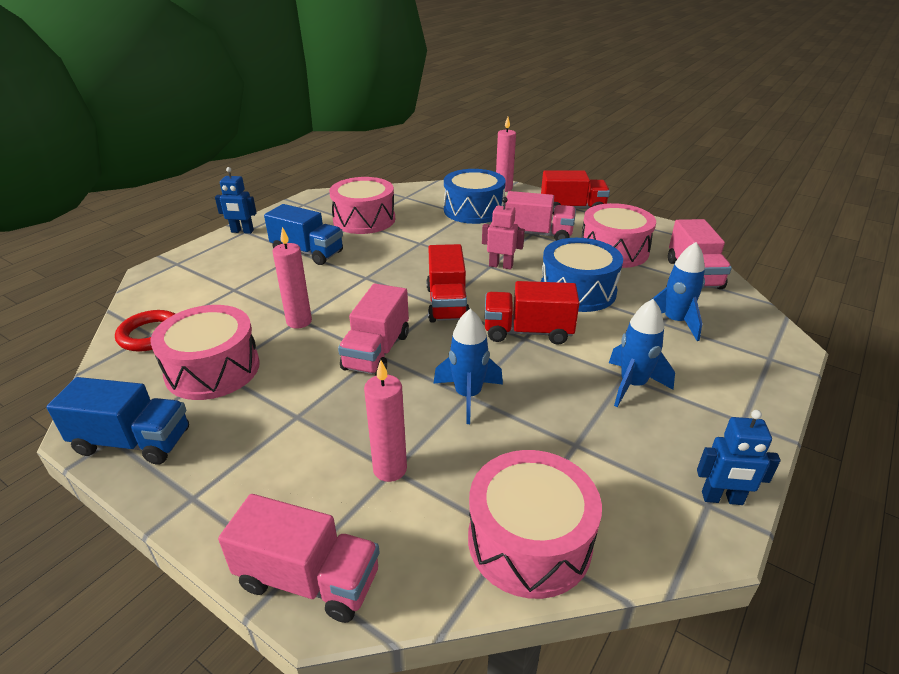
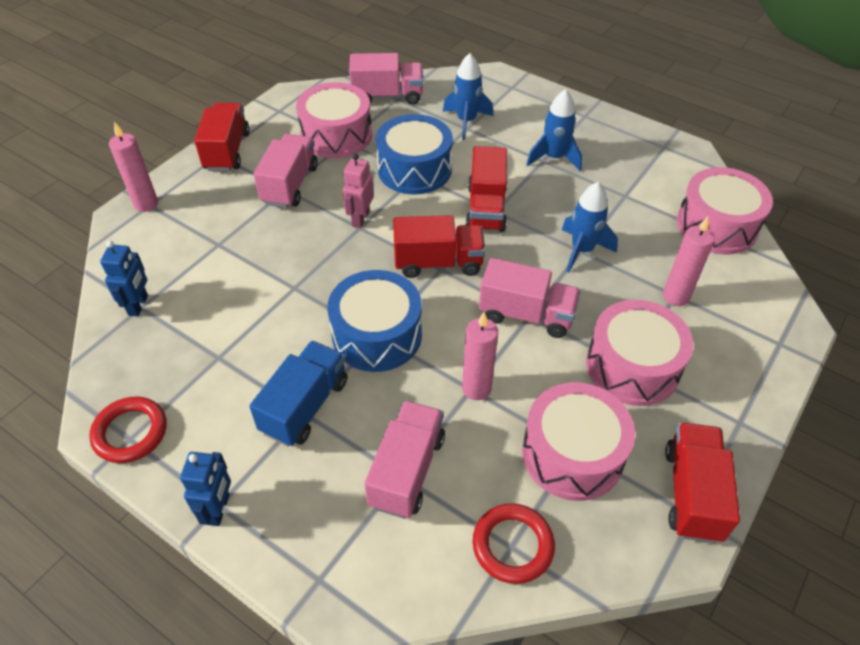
camera: 90 degrees left, 15 degrees up
blue truck [47,377,189,464] -> red truck [665,422,740,543]
pink truck [218,494,380,623] -> pink truck moved to [365,401,445,518]
pink drum [329,177,395,234] -> pink drum moved to [586,300,693,406]
blue drum [444,169,506,224] -> blue drum moved to [327,270,422,372]
blue robot [697,410,781,505] -> blue robot moved to [100,241,148,317]
none -> red ring [89,397,166,463]

